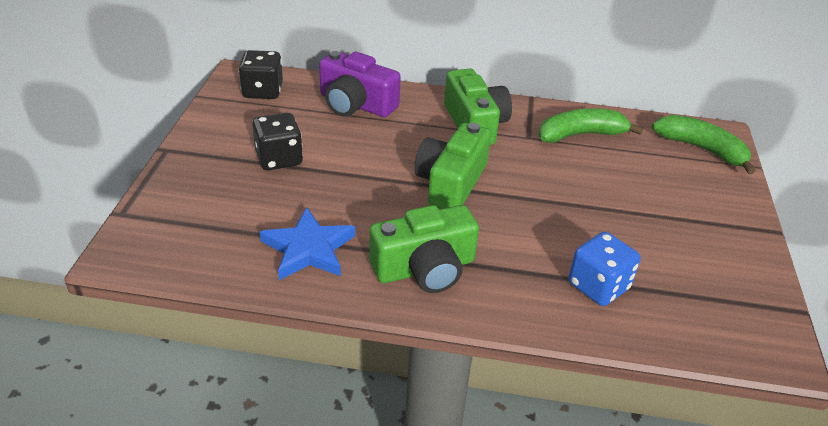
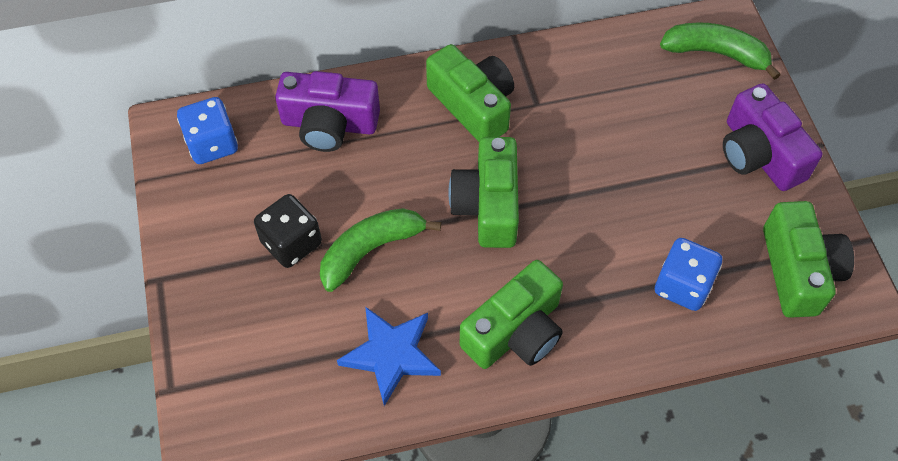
camera: 20 degrees left, 20 degrees up
black dice [239,50,283,99] -> blue dice [177,97,238,164]
green banana [538,108,643,143] -> green banana moved to [320,208,441,292]
none -> purple camera [723,83,822,191]
none -> green camera [763,201,854,318]

